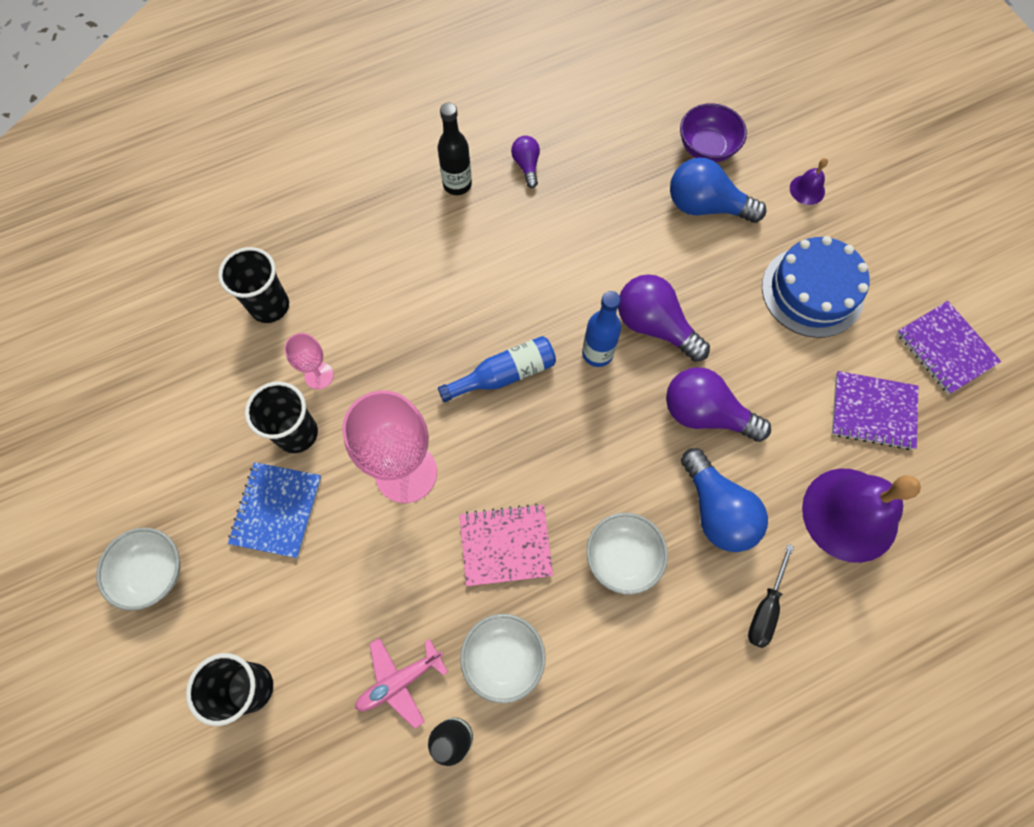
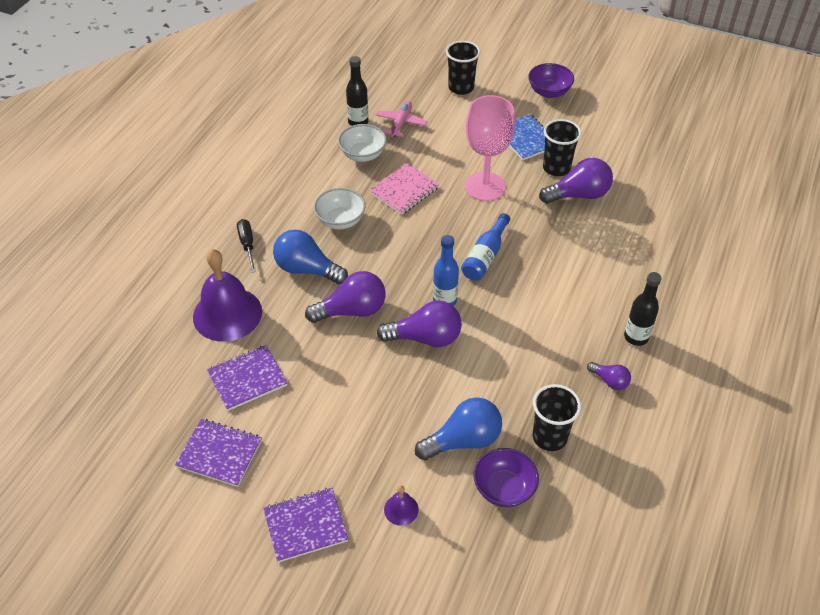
camera: 140 degrees right, 20 degrees down
white bowl [96,528,180,611] -> purple bowl [528,63,574,98]
black cup [218,247,289,323] -> black cup moved to [533,384,581,451]
pink goblet [284,333,334,389] -> purple light bulb [539,158,613,204]
blue cake [762,236,869,338] -> none
none -> purple notebook [263,488,348,563]

